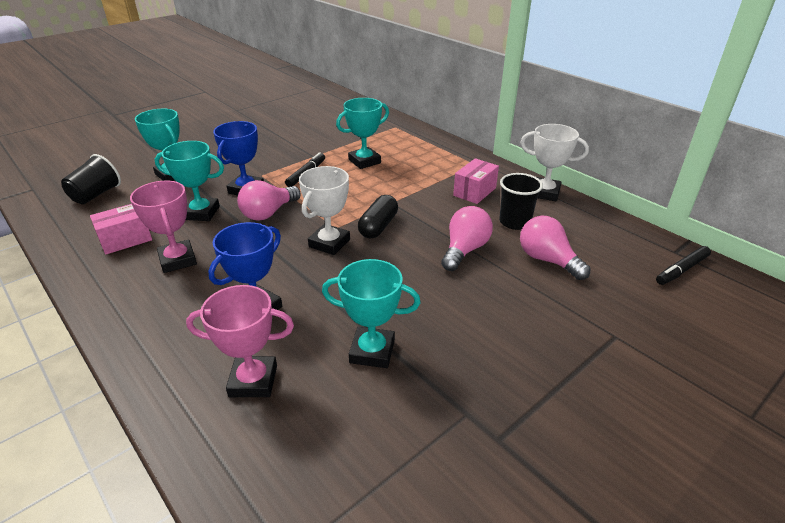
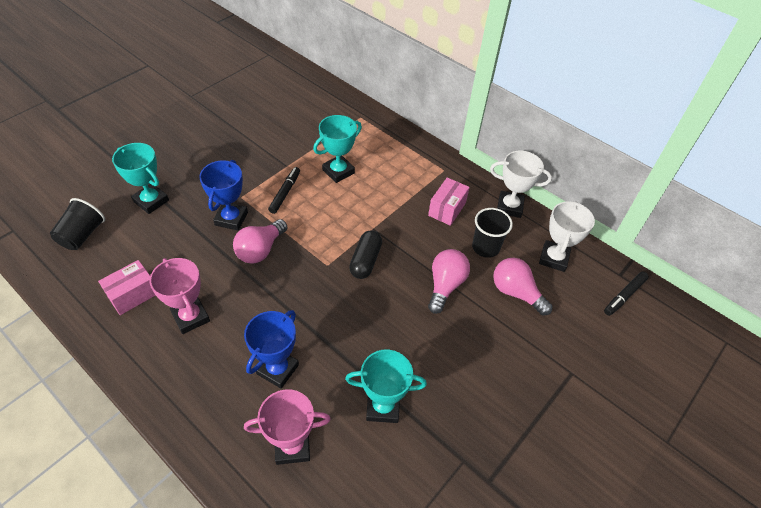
camera: 10 degrees left, 15 degrees up
turquoise trophy [155,141,224,221] -> none
white trophy [299,166,350,255] -> white trophy moved to [539,201,595,272]

